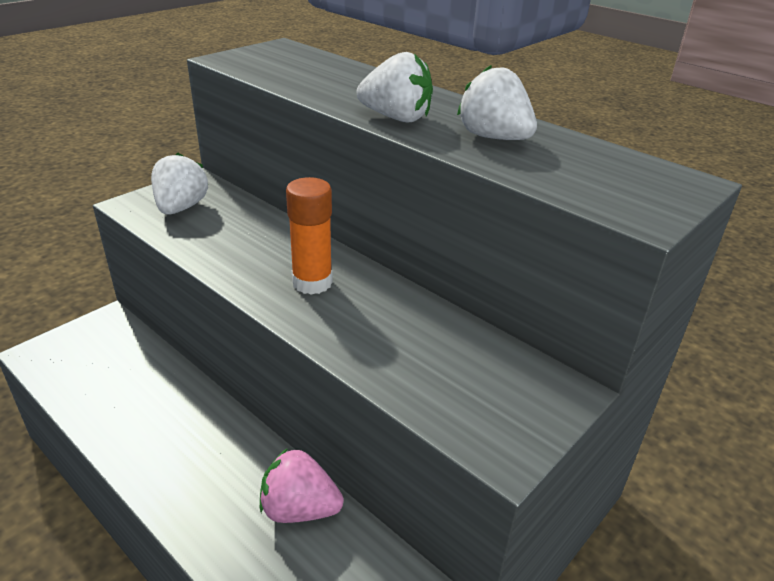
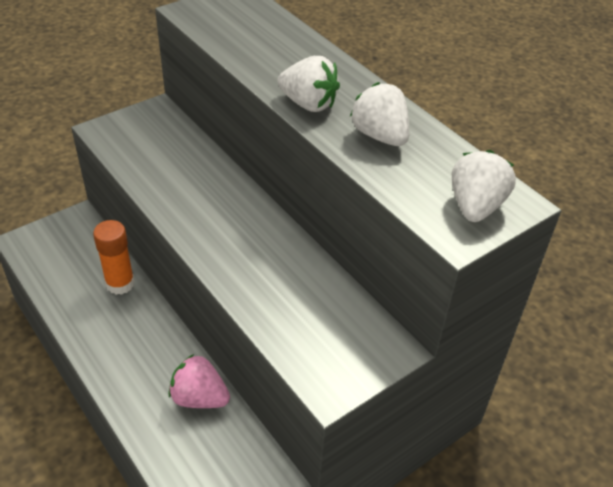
camera: 10 degrees right, 10 degrees up
white strawberry [151,152,208,215] -> white strawberry moved to [452,150,516,222]
orange glue stick [286,177,333,295] -> orange glue stick moved to [93,220,135,295]

